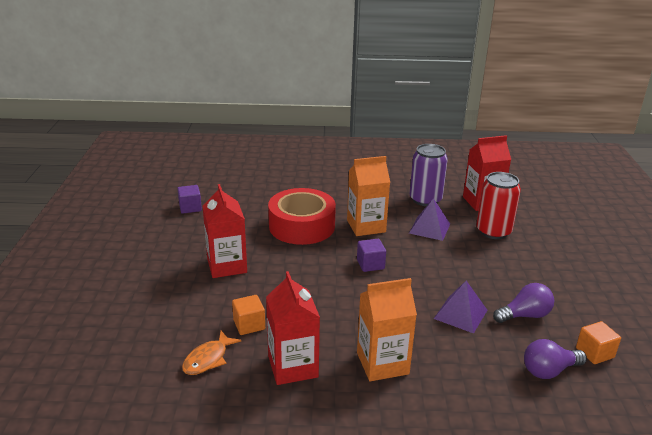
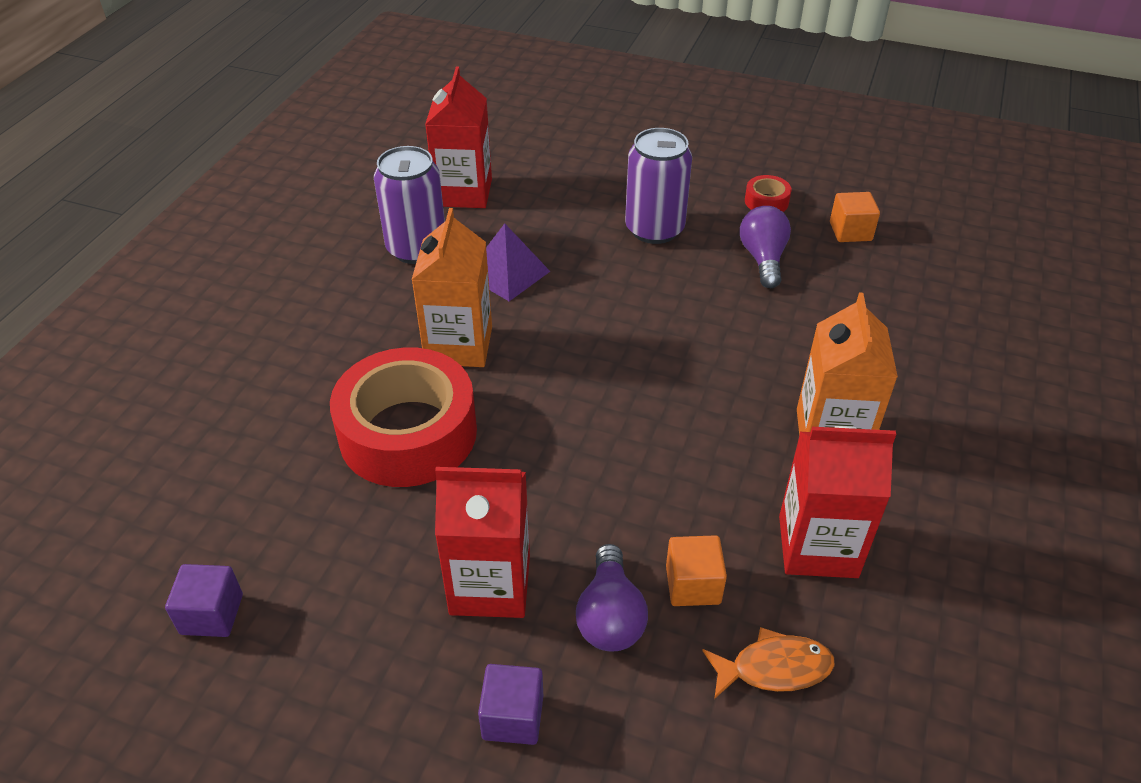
camera: 70 degrees left, 15 degrees up
orange fish [182,331,241,375] -> orange fish turned 60 degrees counterclockwise [702,627,835,699]
purple cube [357,239,386,272] -> purple cube moved to [478,664,543,745]
purple pyramid [434,281,487,334] -> none
red can [476,172,521,239] -> none
purple light bulb [524,339,587,379] -> purple light bulb moved to [576,544,648,652]
none -> purple can [625,128,692,244]
none -> red tape [745,175,791,212]

